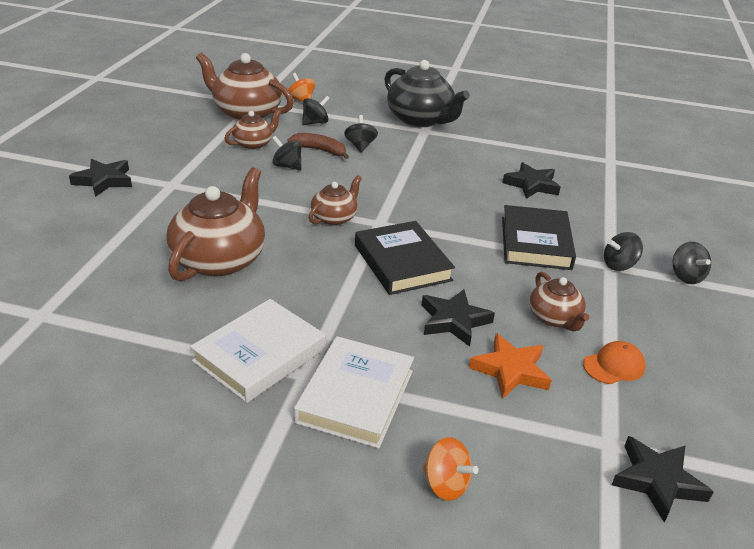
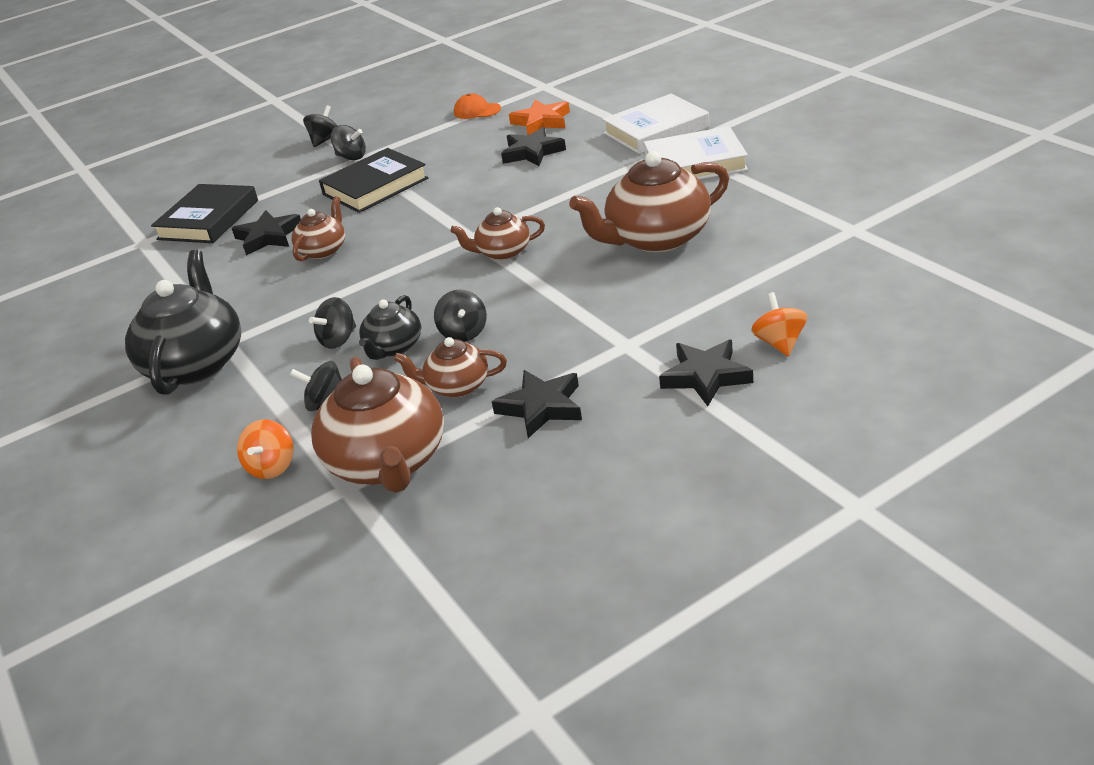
camera: 130 degrees left, 0 degrees up
brown banana [288,133,349,159] -> black teapot [359,295,421,360]
black book [355,221,455,295] -> black book moved to [151,184,258,243]
orange spinning top [423,437,478,501] -> orange spinning top moved to [751,292,808,357]
brown teapot [529,272,589,331] -> brown teapot moved to [291,196,345,261]
black star [612,436,714,522] -> black star moved to [491,370,582,438]

